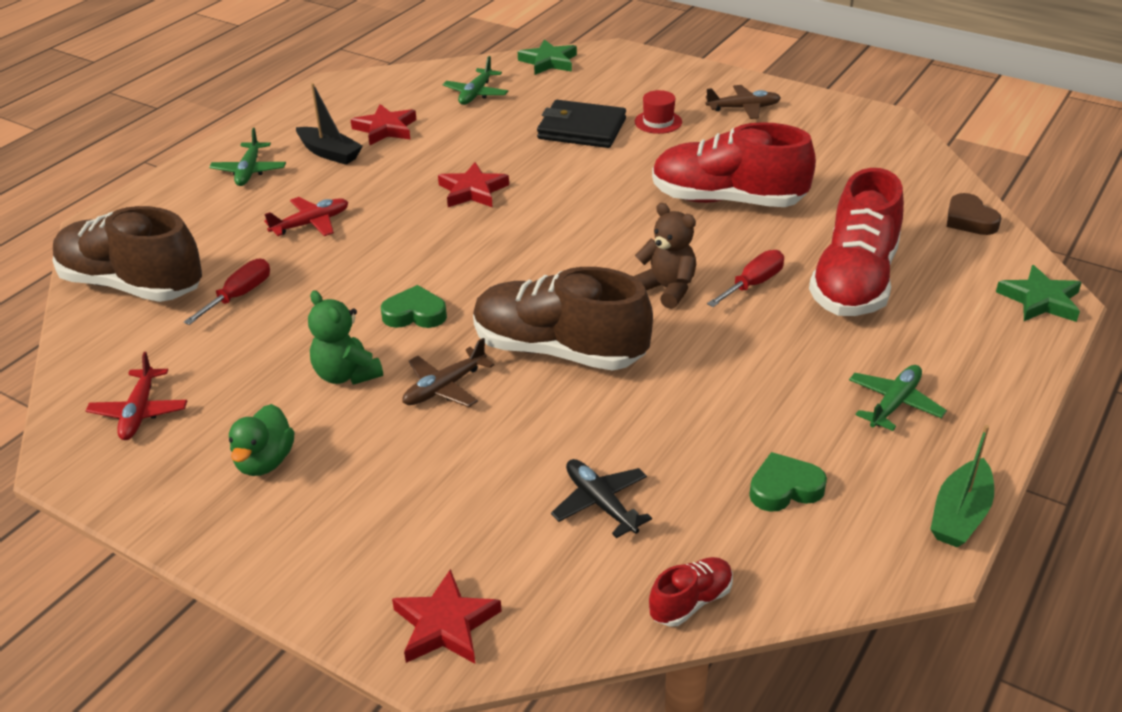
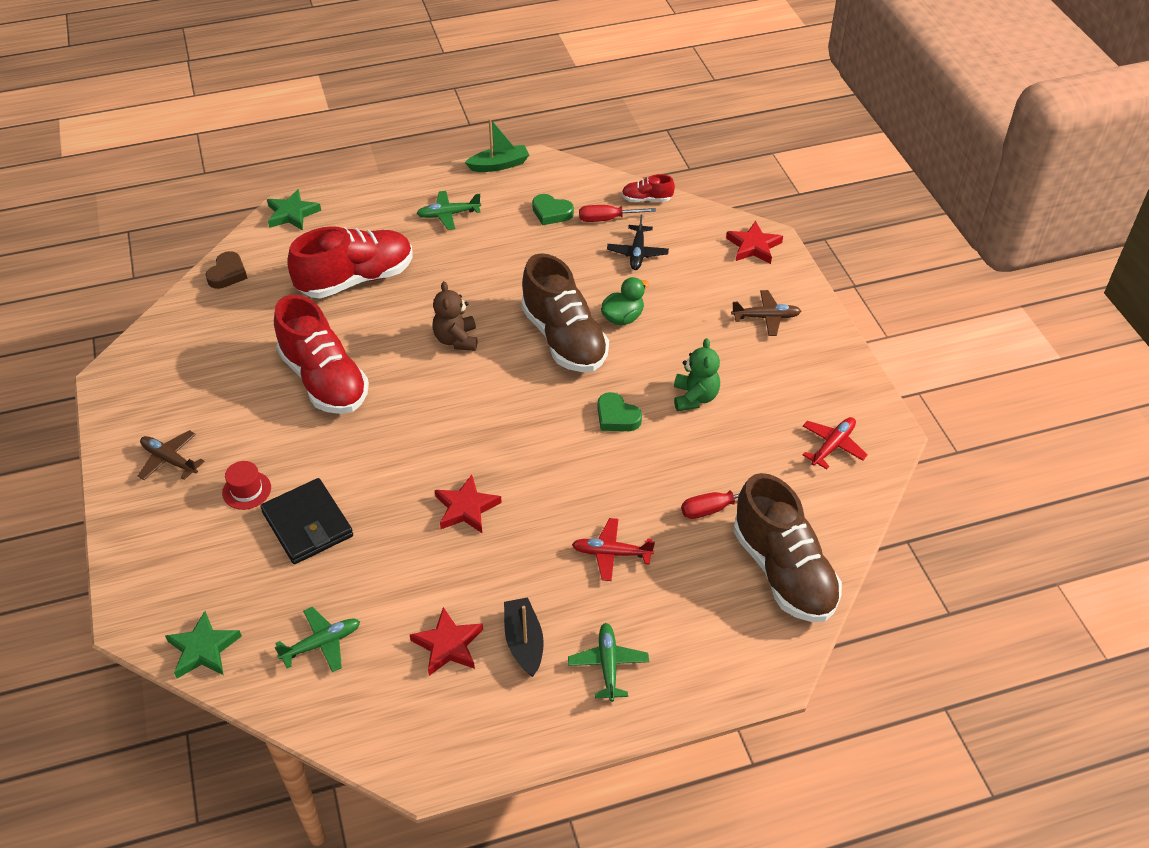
camera: 140 degrees left, 10 degrees up
green plane [209,128,286,186] -> green plane turned 45 degrees counterclockwise [568,623,649,702]
green duck [229,404,294,476] -> green duck moved to [601,277,649,325]
brown plane [403,338,495,407] -> brown plane moved to [731,290,801,336]
red screwdriver [707,250,784,307] -> red screwdriver moved to [579,205,656,222]

